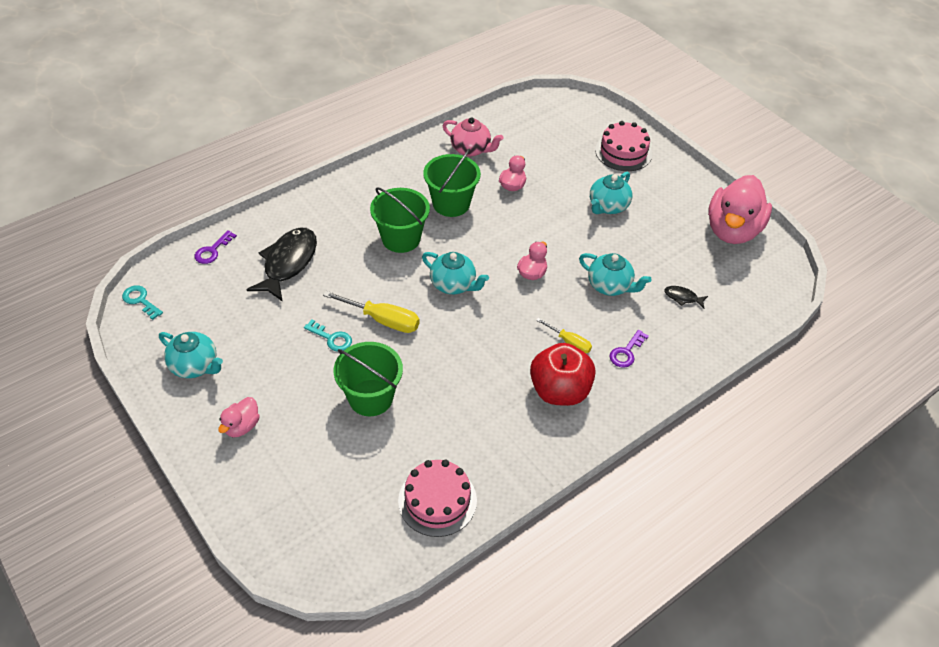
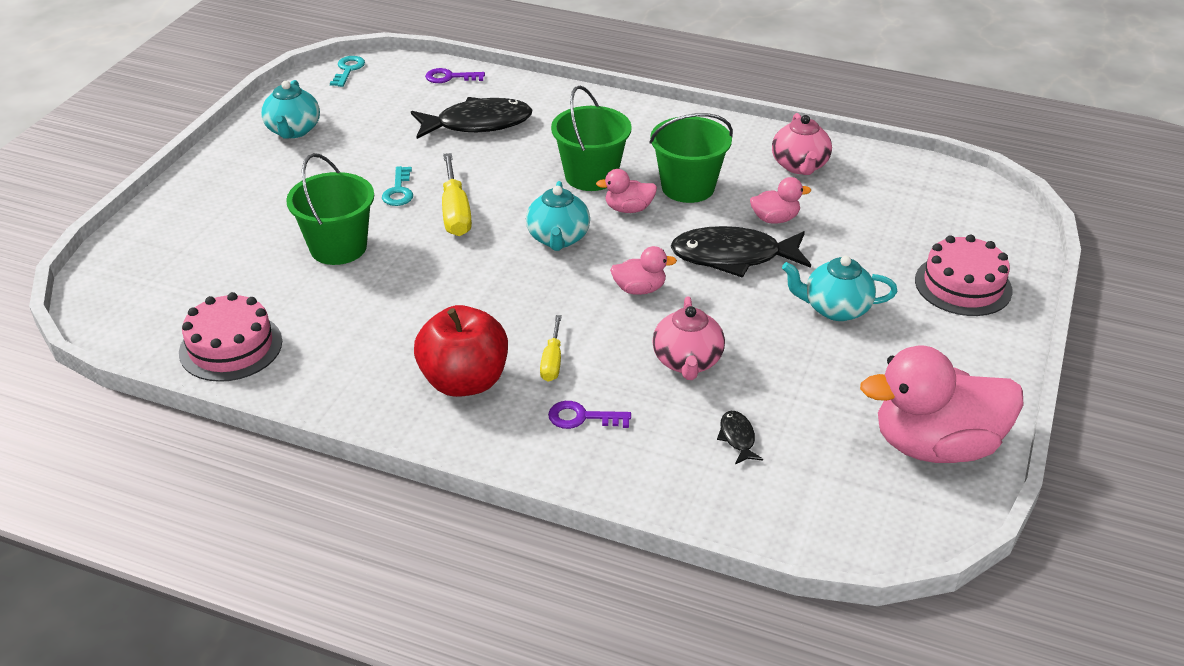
camera: 60 degrees right, 10 degrees down
pink duck [218,397,260,437] -> pink duck moved to [596,169,657,213]
turquoise teapot [579,253,652,296] -> pink teapot [652,296,725,380]
none -> black fish [670,226,811,278]

